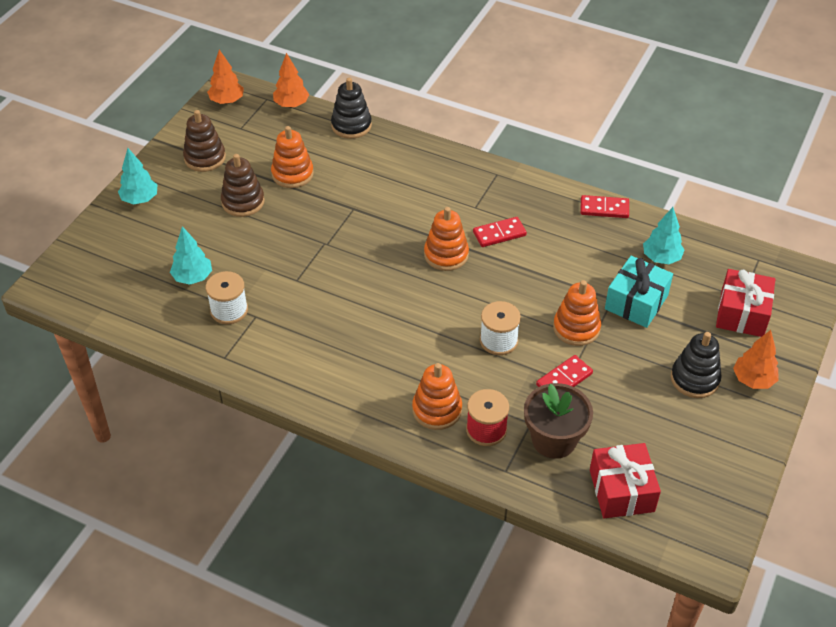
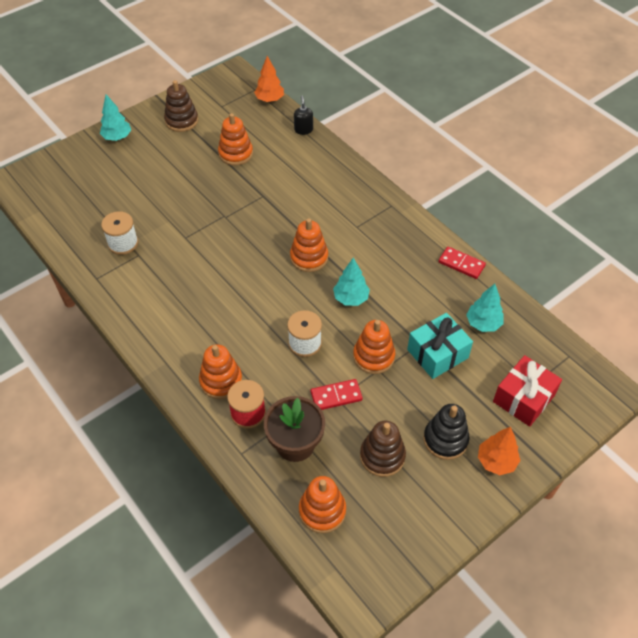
camera: 25 degrees right, 5 degrees up
turquoise tree [170,226,212,285] -> turquoise tree moved to [333,258,370,306]
orange tree [207,49,244,104] -> none
brown stacking toy [221,154,265,217] -> brown stacking toy moved to [360,421,406,477]
black stacking toy [331,78,372,139] -> black soap dispenser [294,96,313,135]
red domino [473,217,527,247] -> none
red gift [590,443,661,518] -> orange stacking toy [299,476,346,533]

